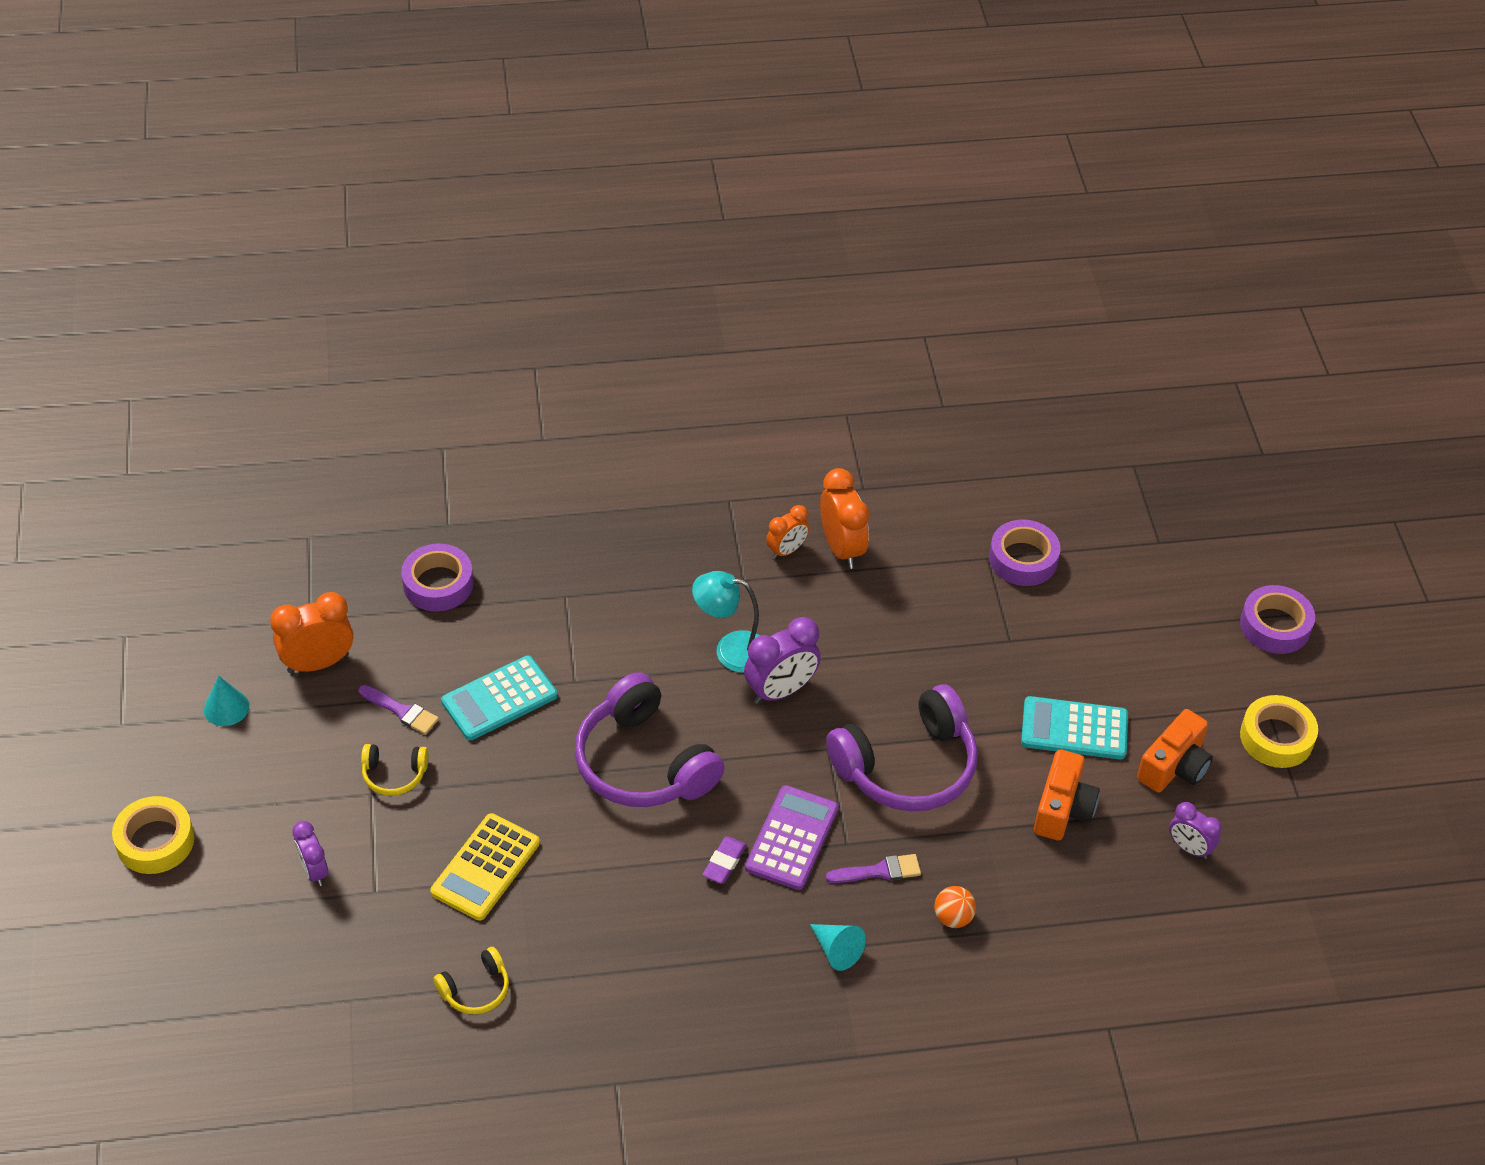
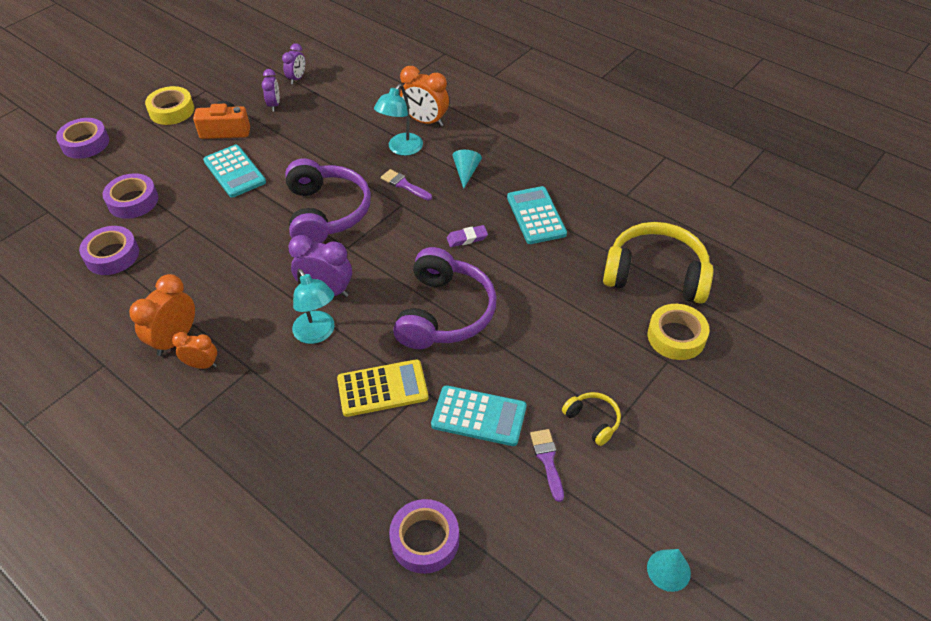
camera: 130 degrees left, 0 degrees up
yellow tape [112,796,194,874] -> yellow tape moved to [648,304,709,360]
orange clock [270,592,353,673] -> orange clock moved to [400,66,449,127]
purple clock [292,821,328,886] -> purple clock moved to [282,43,305,84]
yellow calculator [430,813,540,921] -> yellow calculator moved to [337,359,428,417]
yellow headphones [433,947,509,1014] -> yellow headphones [603,222,713,304], size x2.16
purple calculator [745,785,839,890] -> none
purple headphones [826,684,978,811] -> purple headphones turned 60 degrees clockwise [285,158,371,243]
orange ball [934,886,976,928] -> turquoise lamp [374,84,423,156]
orange camera [1034,749,1100,840] -> none
none -> purple tape [102,173,158,219]
none -> turquoise calculator [507,186,567,244]

